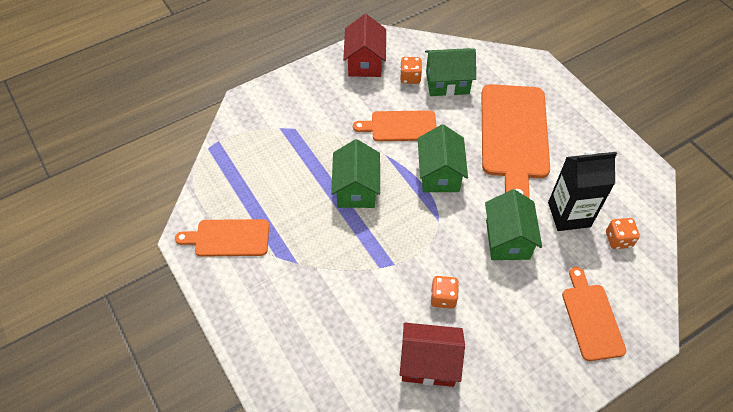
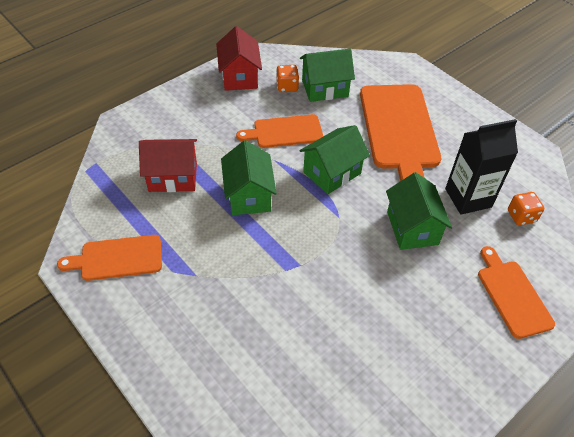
camera: 10 degrees left, 5 degrees down
red house [400,323,465,387] -> red house moved to [139,139,197,192]
green house [418,124,468,192] -> green house turned 60 degrees clockwise [299,125,370,194]
orange dice [431,276,459,309] -> none

